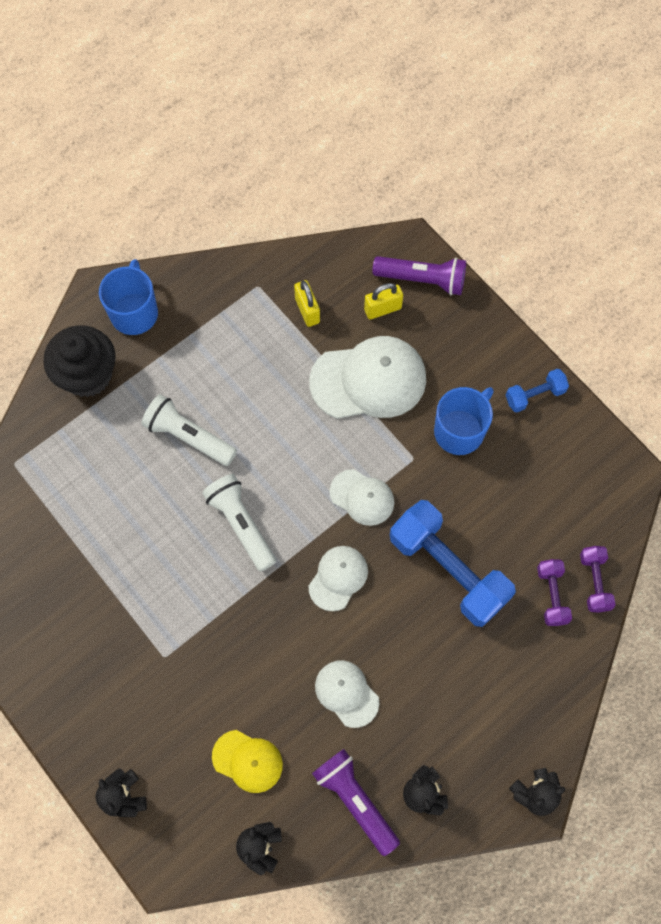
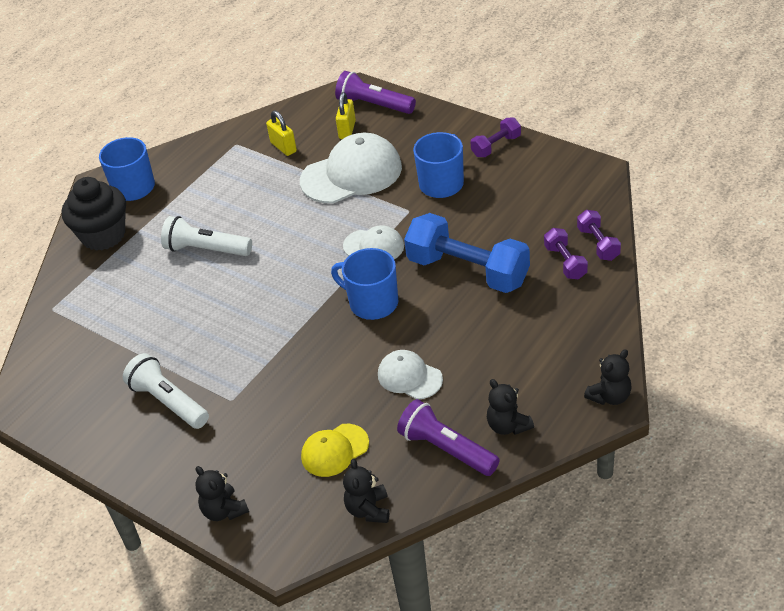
camera: 10 degrees left, 25 degrees down
white flashlight [202,474,276,572] -> white flashlight moved to [123,353,209,429]
yellow cap [212,730,283,793] -> yellow cap turned 135 degrees clockwise [301,424,369,477]
white cap [308,546,368,611] -> blue mug [331,248,398,320]
yellow padlock [364,283,403,319] -> yellow padlock turned 45 degrees counterclockwise [336,92,356,139]
purple flashlight [372,256,466,295] -> purple flashlight turned 150 degrees counterclockwise [335,71,416,114]
blue dumbbell [506,369,569,412] -> purple dumbbell [470,117,521,157]

